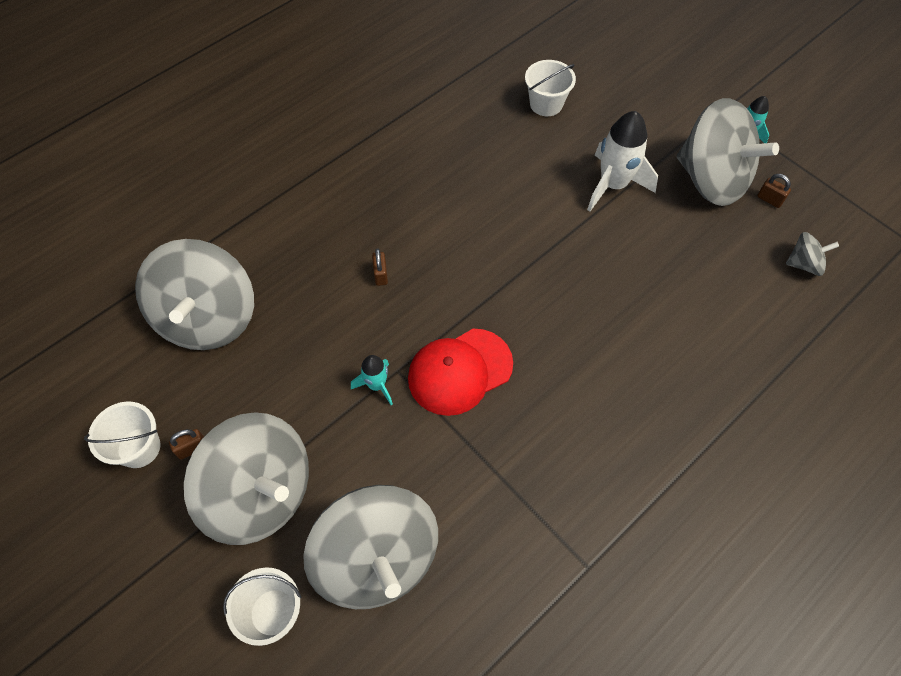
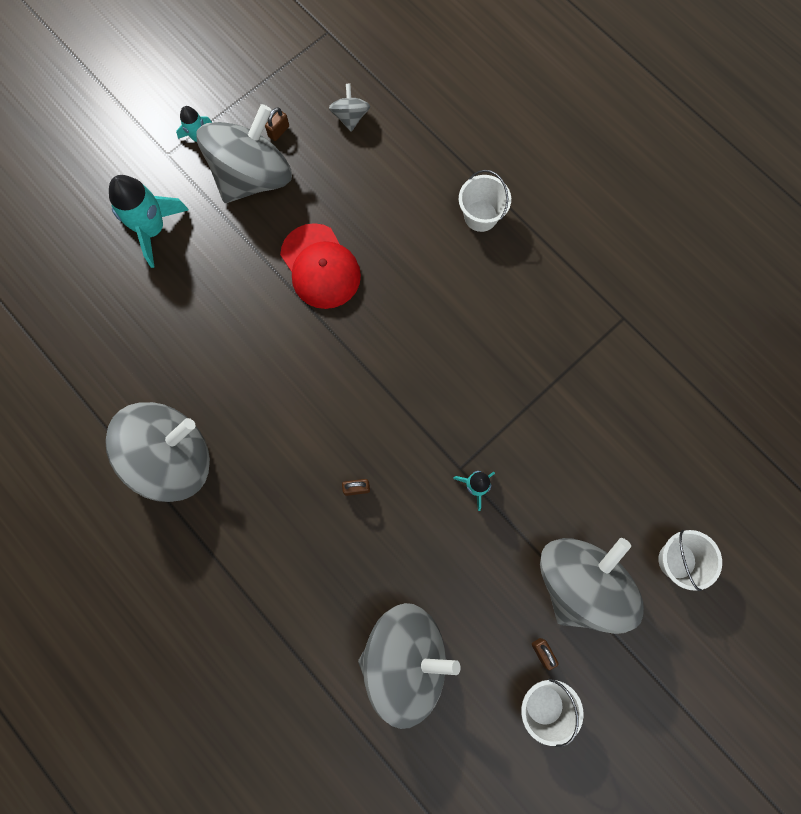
camera: 90 degrees left, 15 degrees up
grey spinning top [303,485,438,609] -> grey spinning top moved to [106,402,210,502]
red cap [408,329,513,416] -> red cap moved to [280,223,361,309]
white bucket [525,60,576,116] -> white bucket moved to [459,170,511,232]
white rocket [587,111,658,211] -> none
none -> turquoise rocket [109,175,189,268]

